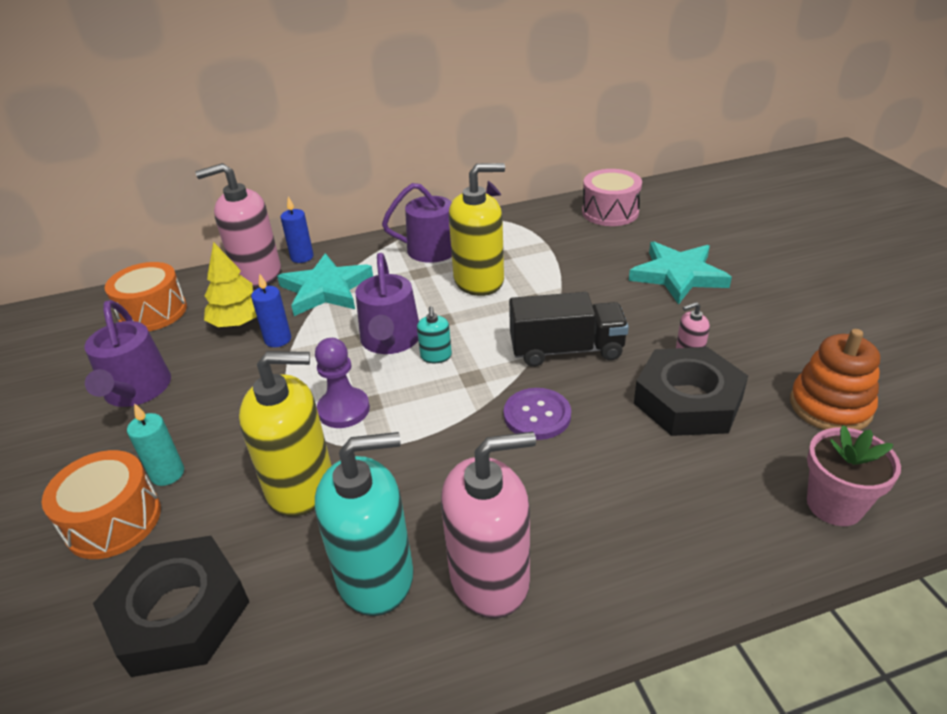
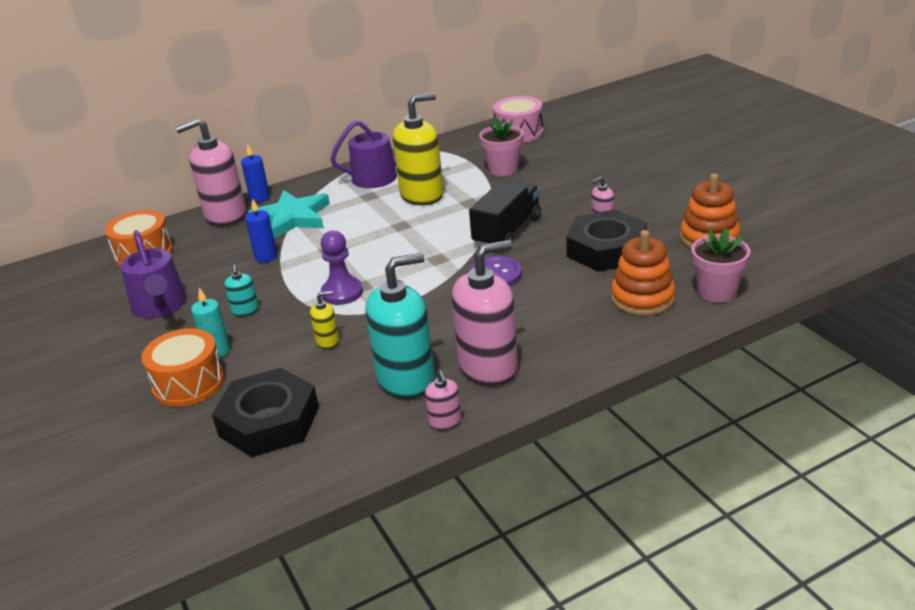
camera: 10 degrees left, 5 degrees down
yellow tree [204,242,257,327] -> none
yellow soap dispenser [239,351,332,516] -> yellow soap dispenser [310,291,339,349], size x0.45
purple watering can [355,253,419,354] -> none
turquoise soap dispenser [417,306,452,363] -> turquoise soap dispenser moved to [224,265,259,316]
black truck [509,292,629,367] -> black truck turned 45 degrees counterclockwise [469,182,541,246]
turquoise star [629,241,732,305] -> none
none -> pink soap dispenser [425,371,461,430]
none -> pink flower pot [479,117,524,176]
none -> orange stacking toy [611,230,675,316]

